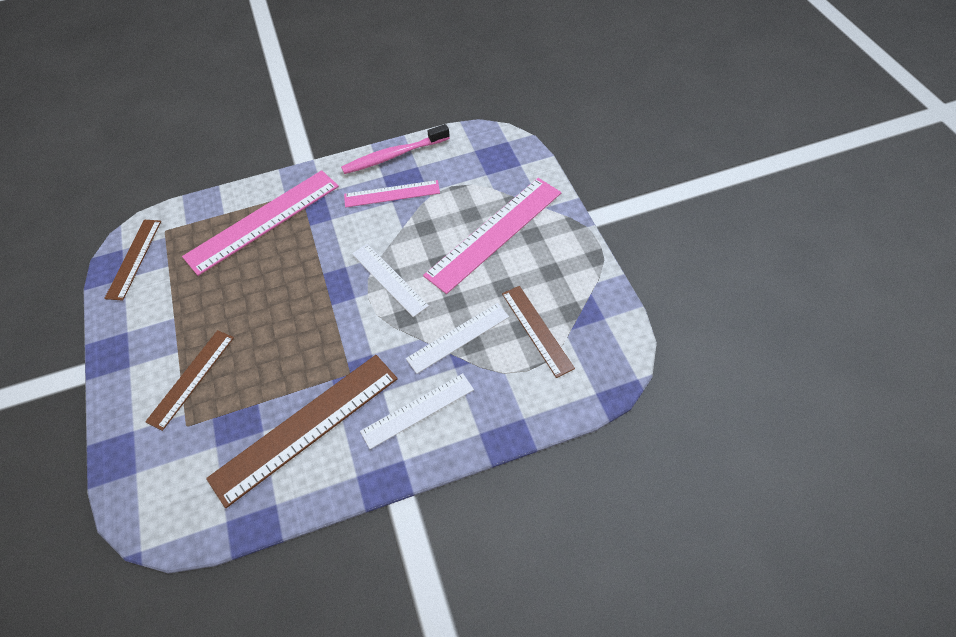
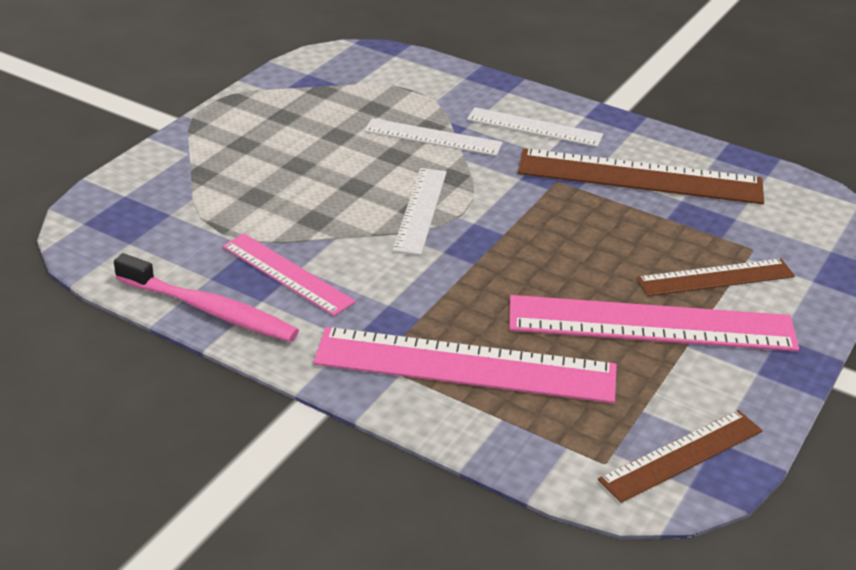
camera: 135 degrees left, 20 degrees down
pink ruler [423,178,561,294] -> pink ruler moved to [509,295,799,351]
brown ruler [502,286,575,378] -> none

